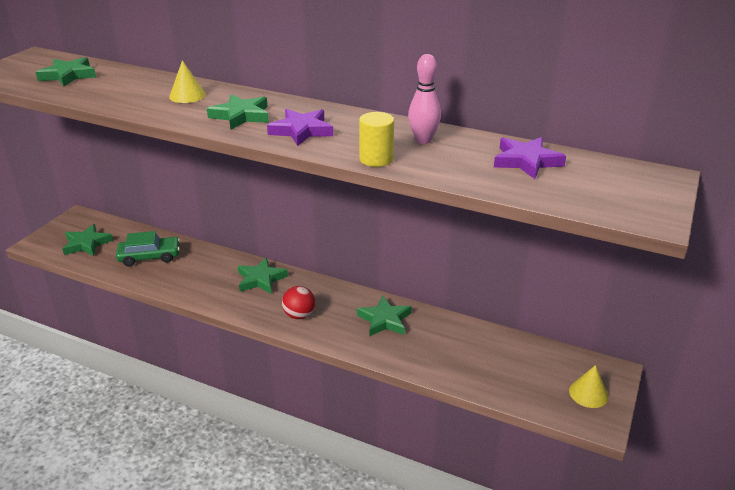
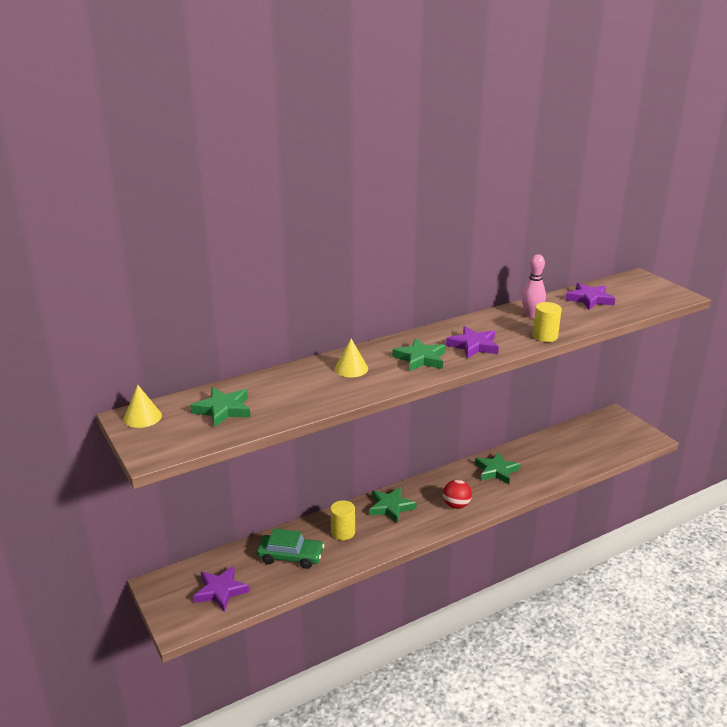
camera: 55 degrees left, 5 degrees down
green star [62,224,113,256] -> purple star [193,566,249,612]
green car [116,231,180,267] -> green car turned 75 degrees clockwise [257,528,324,569]
yellow cone [569,365,608,408] -> yellow cone moved to [123,385,162,428]
none -> yellow cylinder [330,500,355,540]

